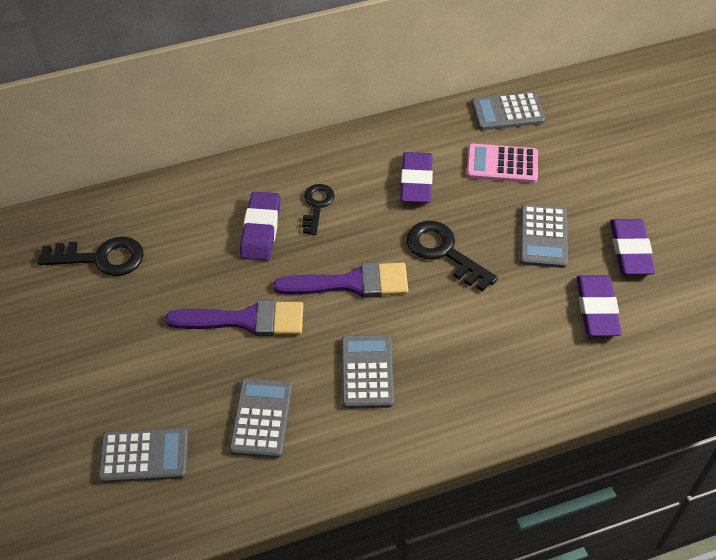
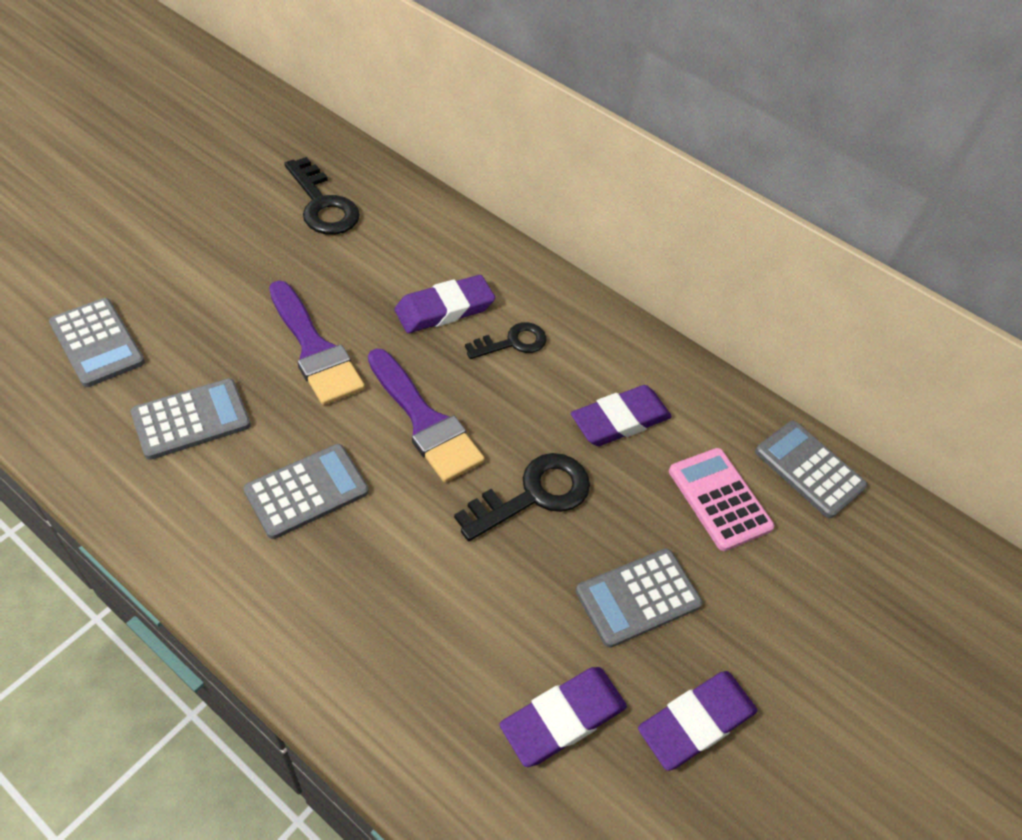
camera: 50 degrees right, 0 degrees up
black key [406,221,498,291] -> black key turned 45 degrees clockwise [454,453,590,541]

